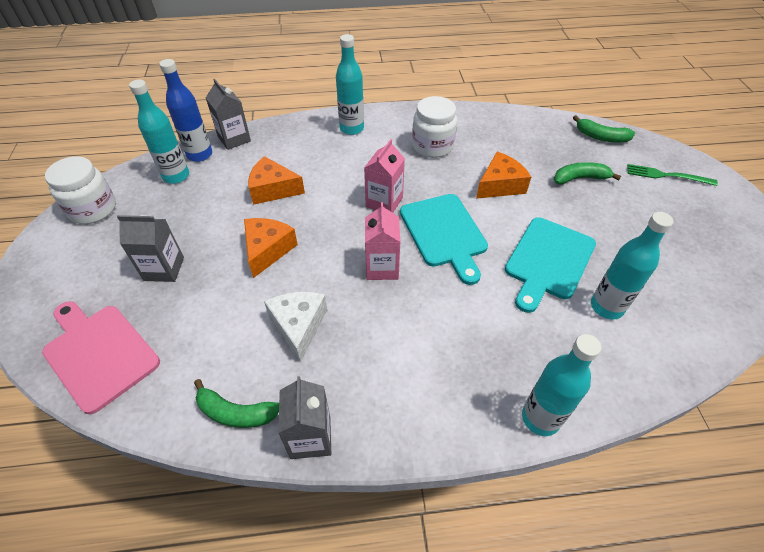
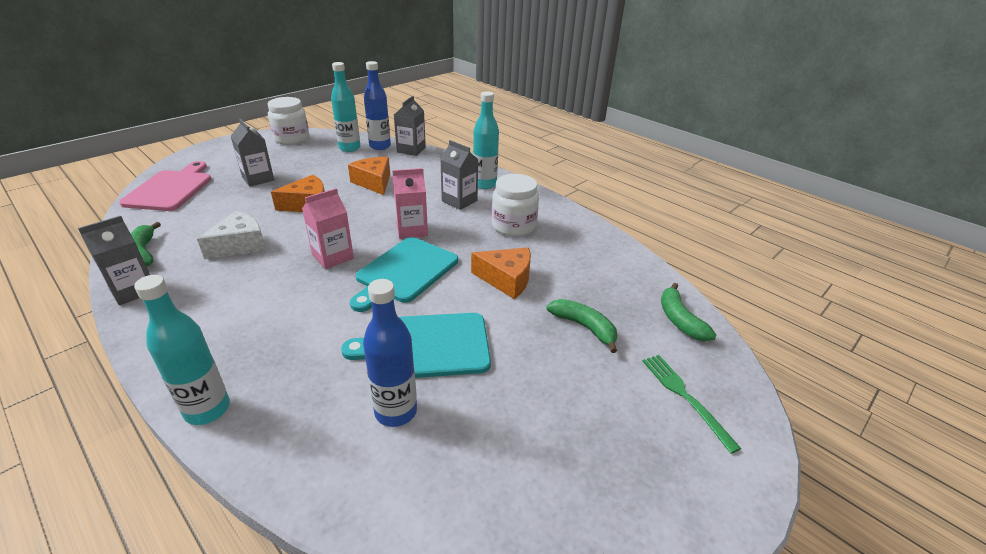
camera: 50 degrees right, 15 degrees down
turquoise bottle [591,212,673,320] -> blue bottle [363,279,417,427]
none -> grey carton [440,140,478,210]

